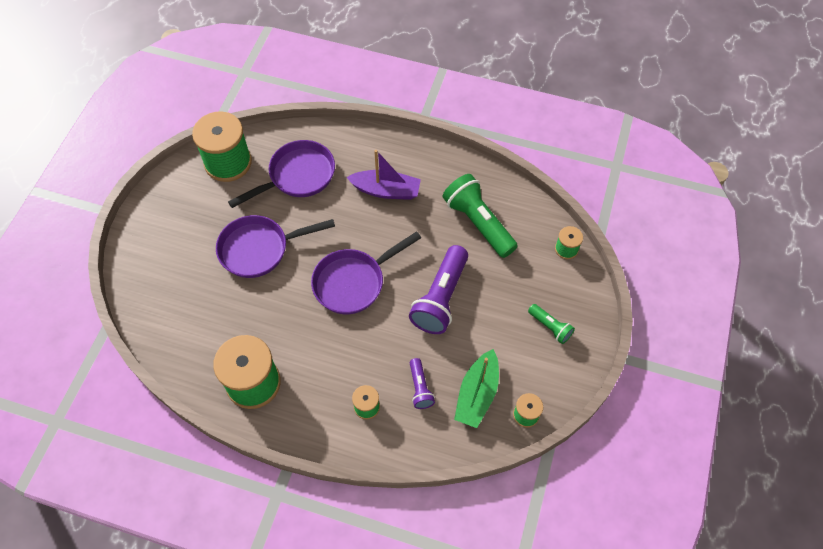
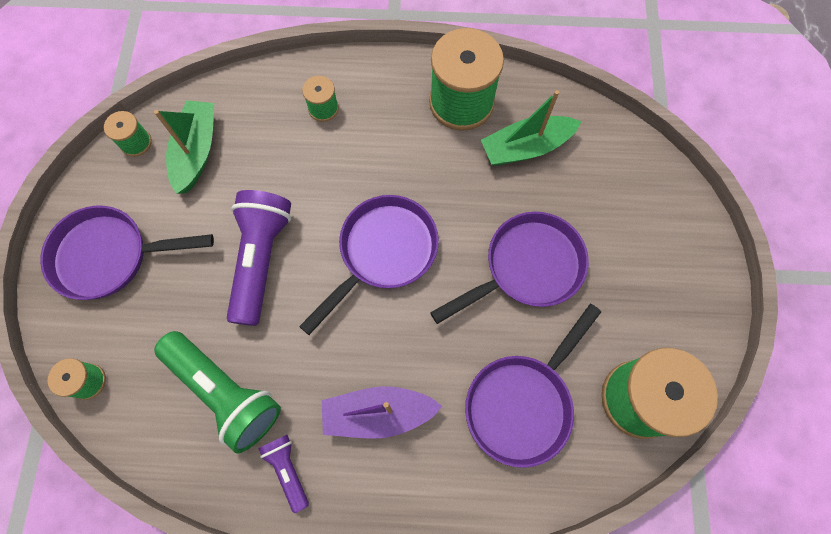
camera: 165 degrees right, 10 degrees up
purple flashlight [410,358,435,409] -> purple flashlight moved to [258,435,309,513]
green flashlight [528,304,575,344] -> purple pan [40,206,214,300]
none -> green boat [481,90,582,166]

